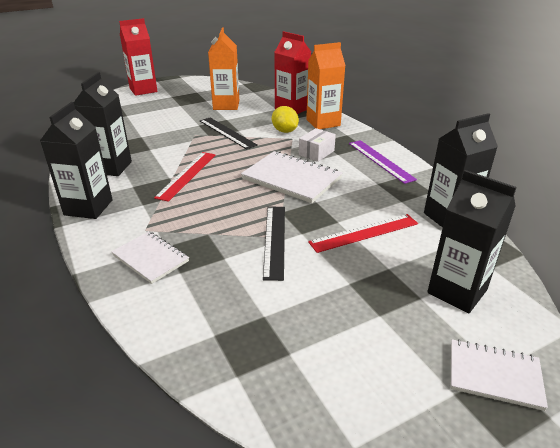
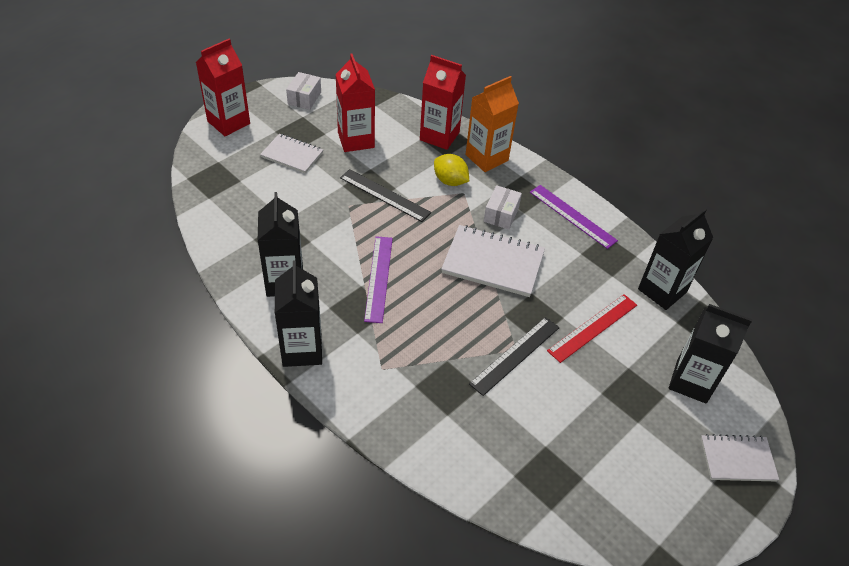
camera: 20 degrees left, 15 degrees up
white notebook [111,231,189,284] -> white notebook moved to [260,134,323,173]
red ruler [154,152,216,202] -> purple ruler [364,236,393,323]
orange carton [208,28,239,110] -> red carton [336,53,375,152]
black ruler [263,207,285,281] -> black ruler turned 60 degrees clockwise [469,317,560,396]
none -> white box [286,72,321,110]

